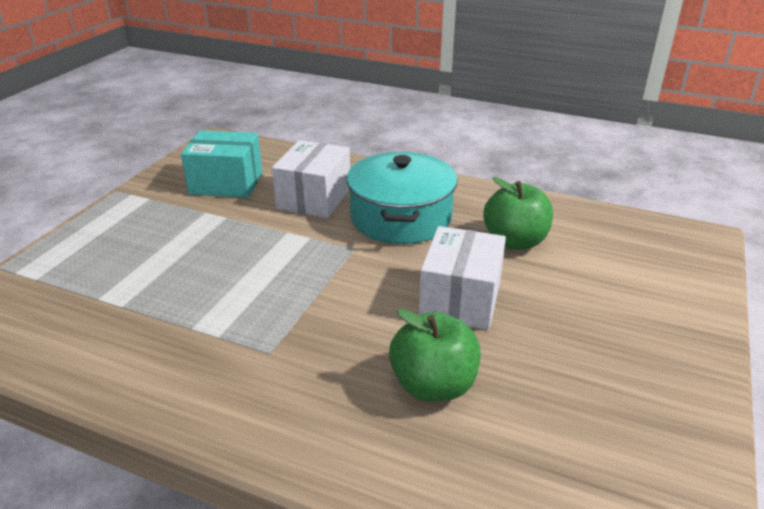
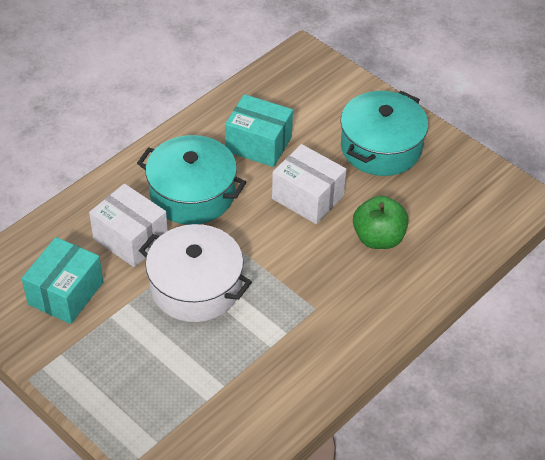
camera: 70 degrees left, 15 degrees up
green apple [484,177,553,250] -> turquoise box [225,94,293,167]
none -> white pot [139,224,252,322]
none -> turquoise pot [340,91,428,176]

